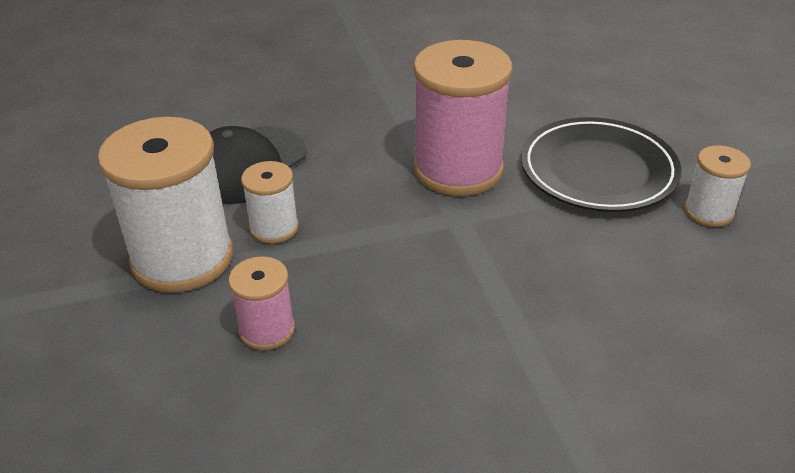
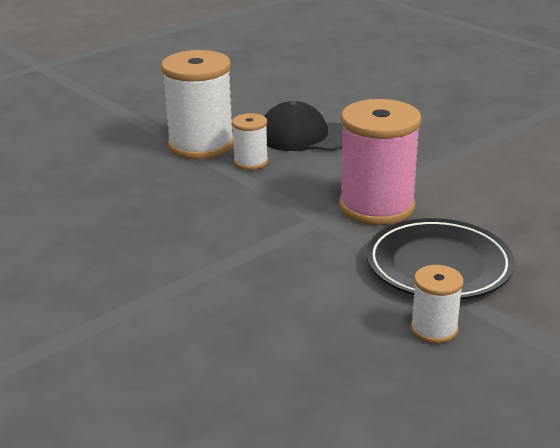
camera: 65 degrees right, 10 degrees down
pink spool [229,256,295,350] -> none

